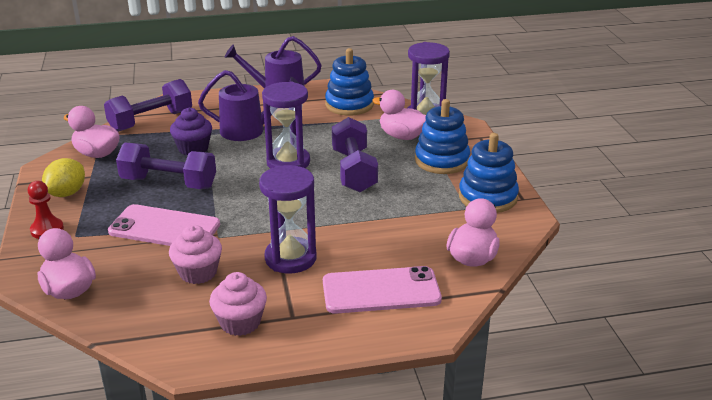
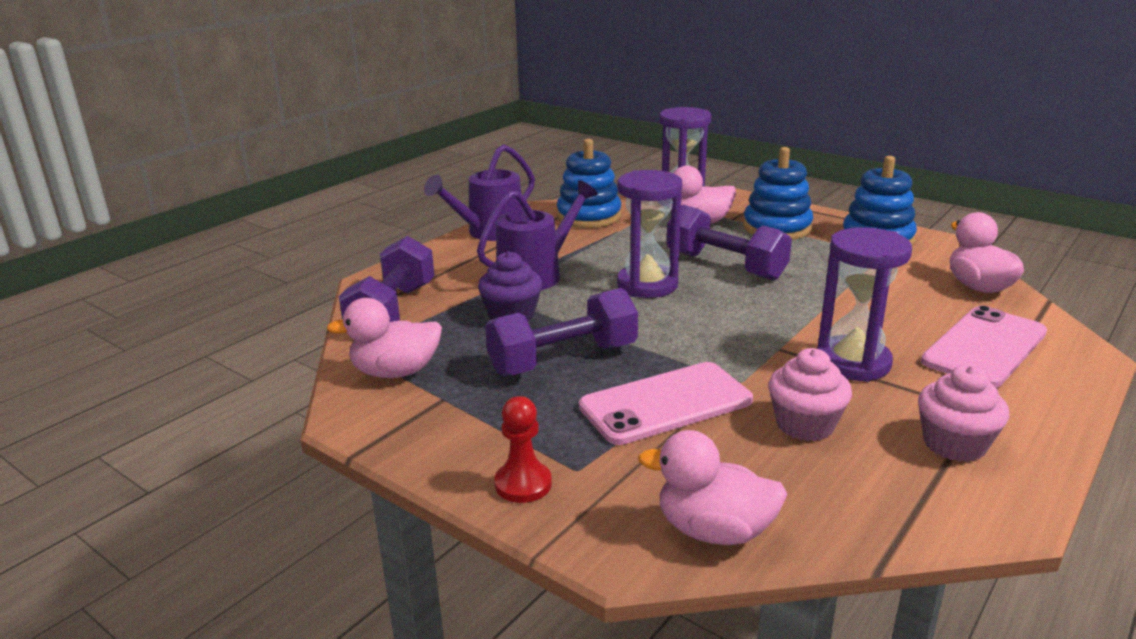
camera: 40 degrees left, 5 degrees down
yellow lemon [42,158,85,197] -> none

